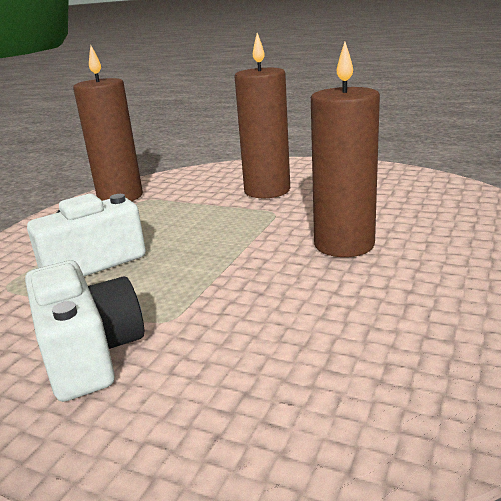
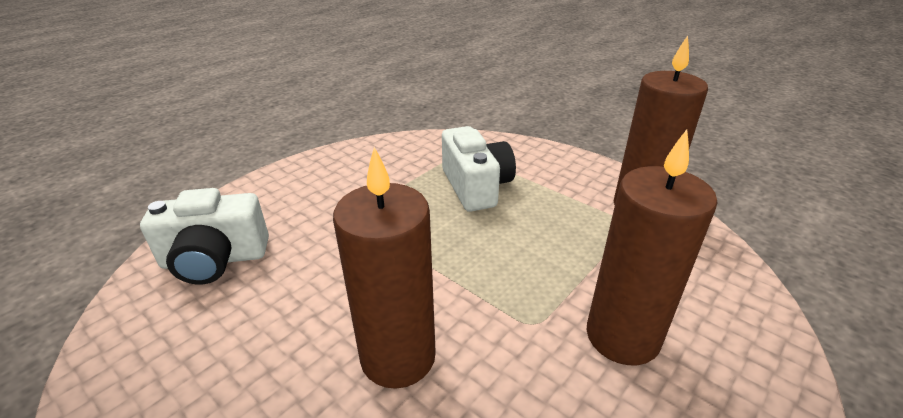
camera: 105 degrees right, 10 degrees up
white camera [25,260,144,402] -> white camera moved to [140,188,269,284]

